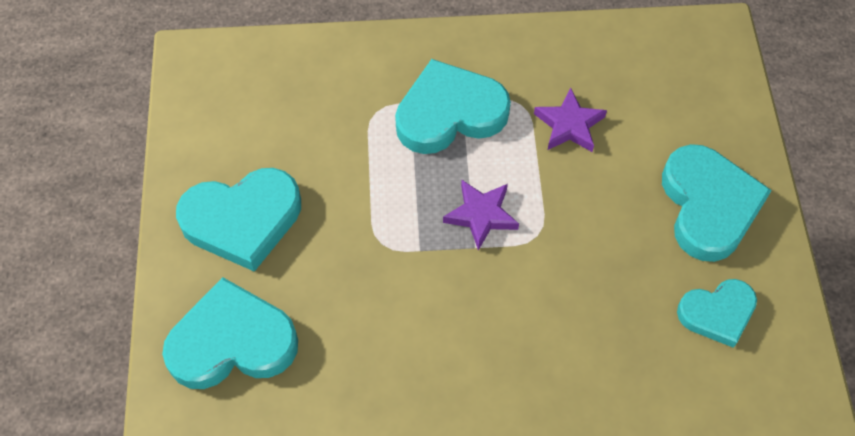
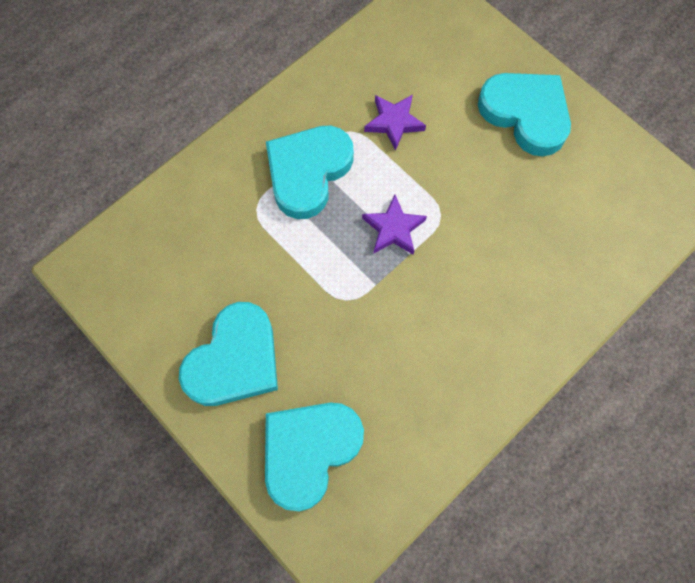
camera: 40 degrees left, 10 degrees up
turquoise heart [677,279,757,348] -> none

